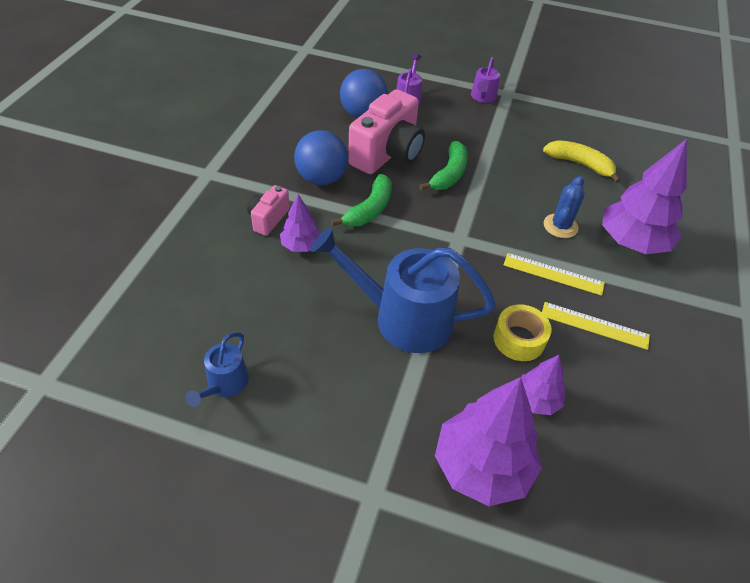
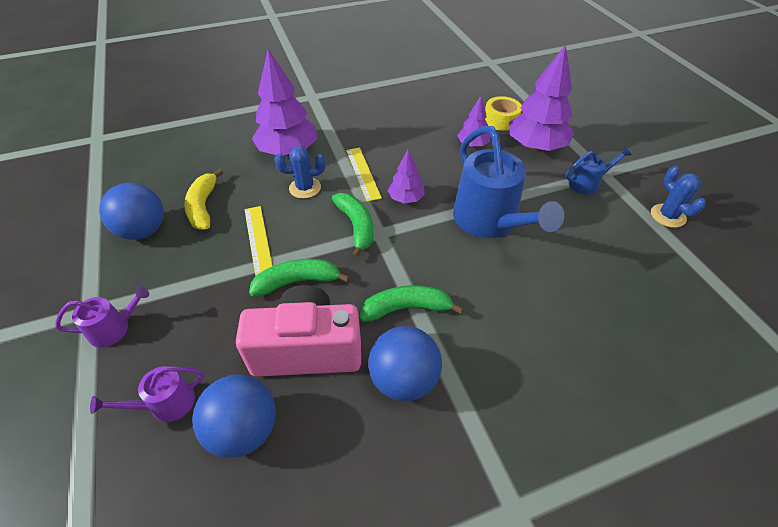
camera: 125 degrees left, 0 degrees up
blue watering can [185,332,249,407] -> blue watering can moved to [565,146,632,194]
pink camera [247,185,290,236] -> none
purple tree [280,194,321,252] -> purple tree moved to [388,150,425,203]
yellow tape [494,304,551,361] -> yellow tape moved to [485,96,522,131]
yellow ruler [542,302,650,350] -> yellow ruler moved to [244,206,272,276]
none -> blue ball [99,183,164,240]
none -> green banana [332,193,373,259]
none -> blue cactus [651,166,706,228]

